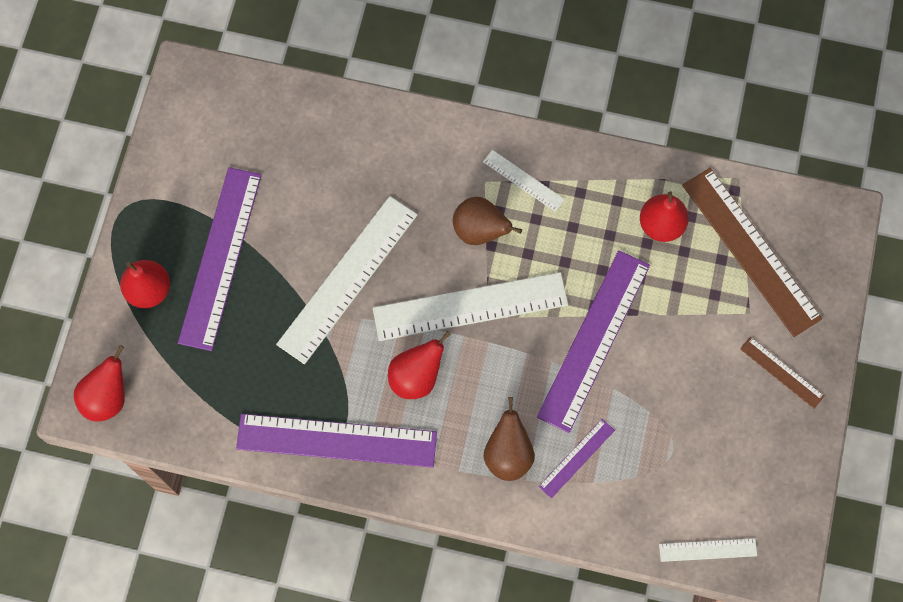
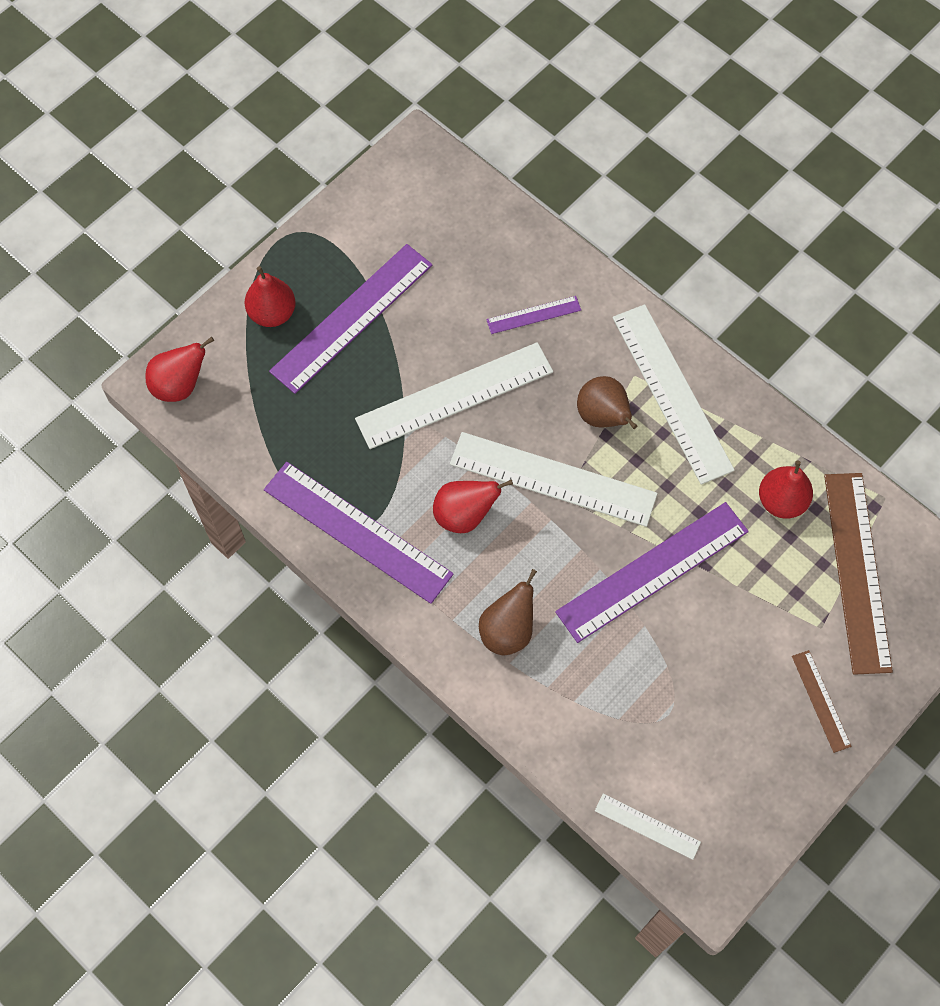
camera: 30 degrees right, 5 degrees down
white ruler [483,150,565,212] -> white ruler [613,304,735,485], size x2.09
purple ruler [539,419,615,498] -> purple ruler moved to [486,296,581,334]

